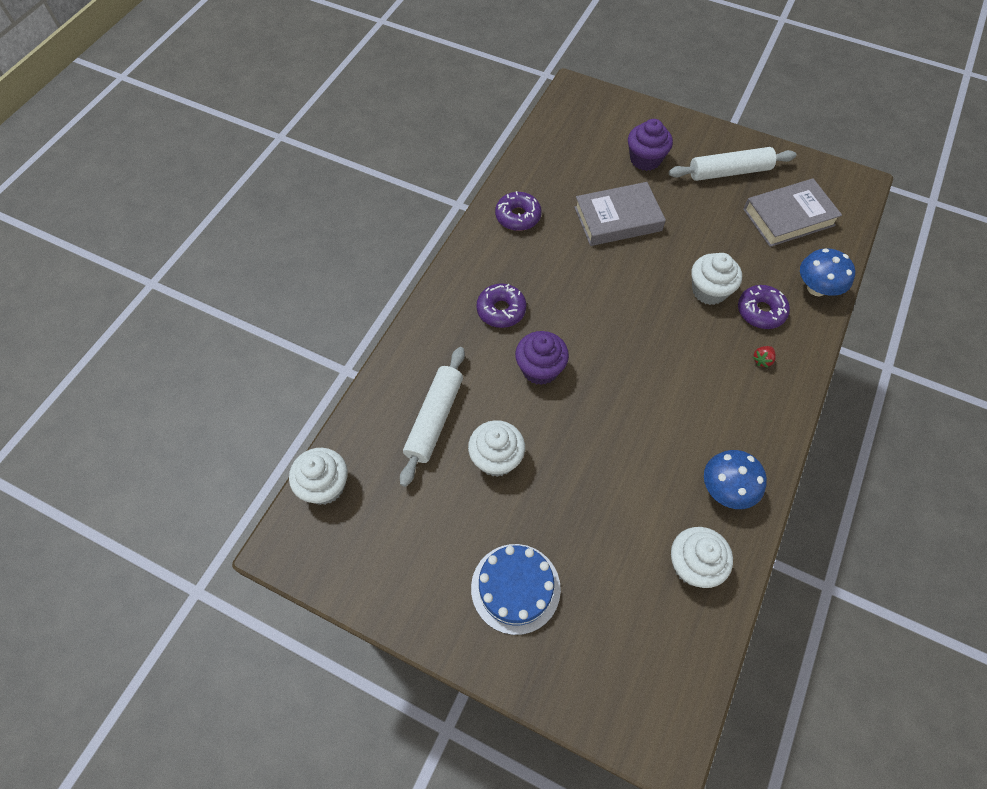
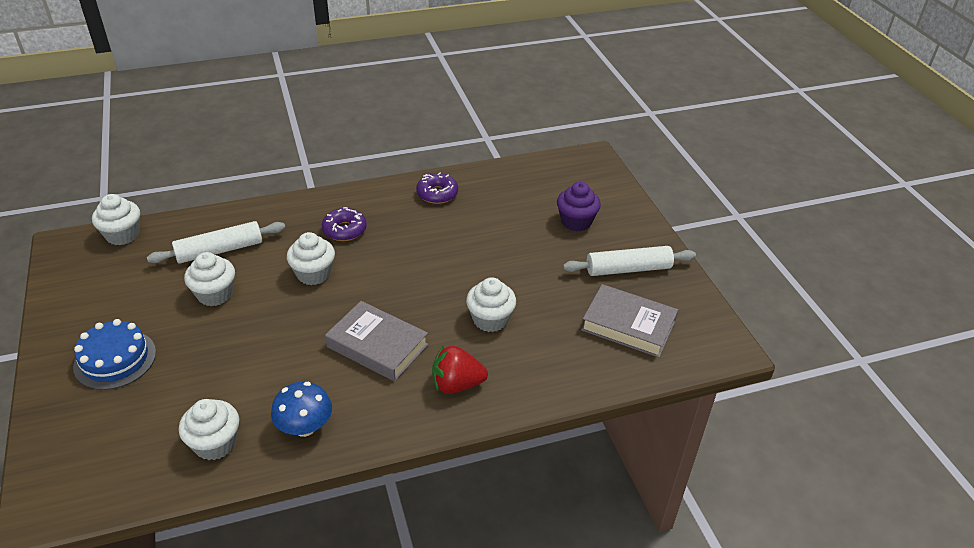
camera: 45 degrees right, 20 degrees down
purple cupcake [515,331,569,385] -> white cupcake [287,232,335,285]
grey book [574,182,666,246] -> grey book moved to [325,301,428,381]
white rolling pin [669,147,796,181] -> white rolling pin turned 45 degrees counterclockwise [563,246,696,276]
purple donut [738,285,790,329] -> none
red strawberry [752,346,776,368] -> red strawberry [432,345,488,394], size x2.15
blue mushroom [800,249,855,296] -> none

